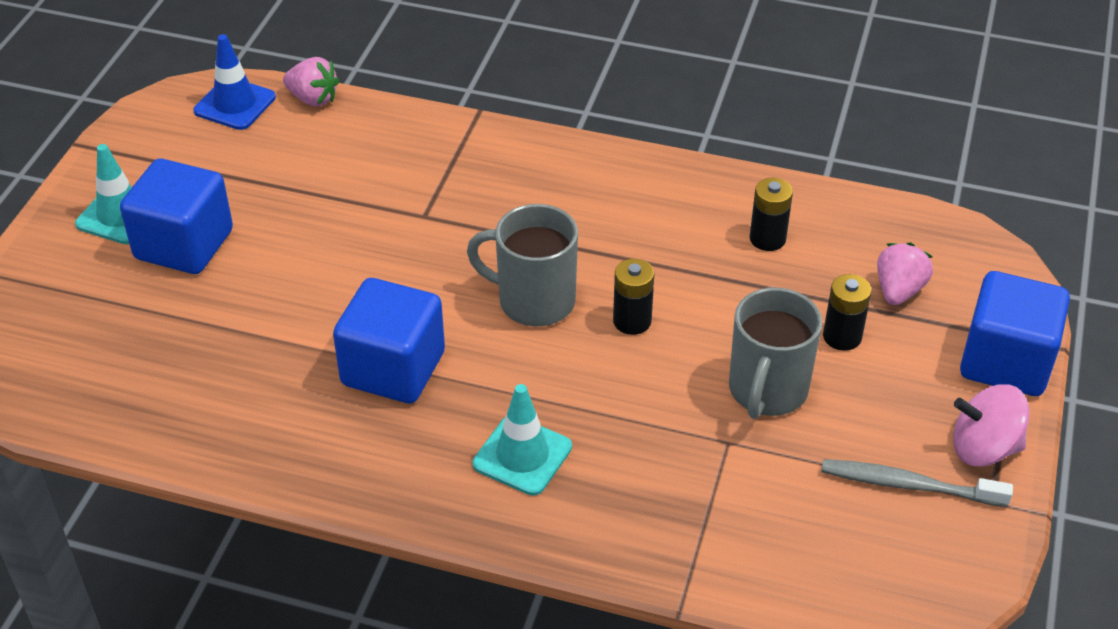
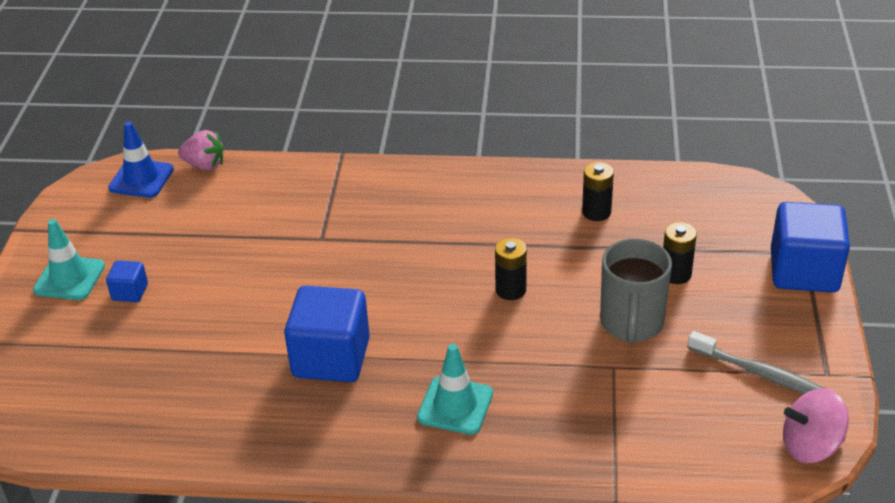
camera: 10 degrees left, 5 degrees down
blue cube [120,159,233,274] -> blue cube [106,260,148,302], size x0.47
grey mug [467,204,578,326] -> none
grey toothbrush [821,459,1013,507] -> grey toothbrush turned 150 degrees counterclockwise [688,331,825,394]
pink strawberry [877,243,933,305] -> none
pink spinning top [953,385,1029,467] -> pink spinning top moved to [783,389,849,463]

